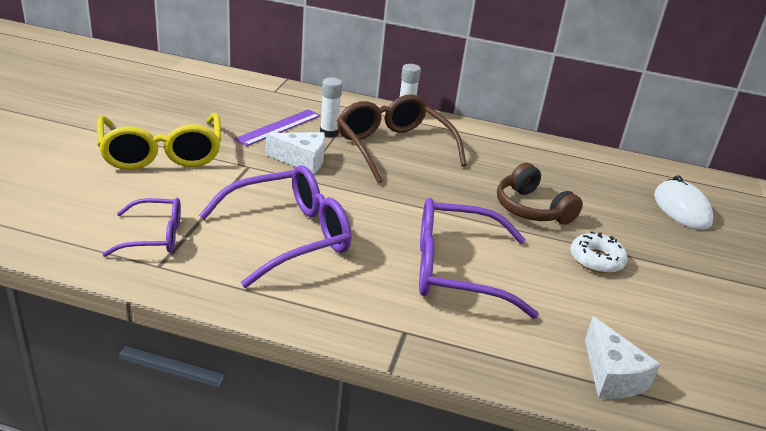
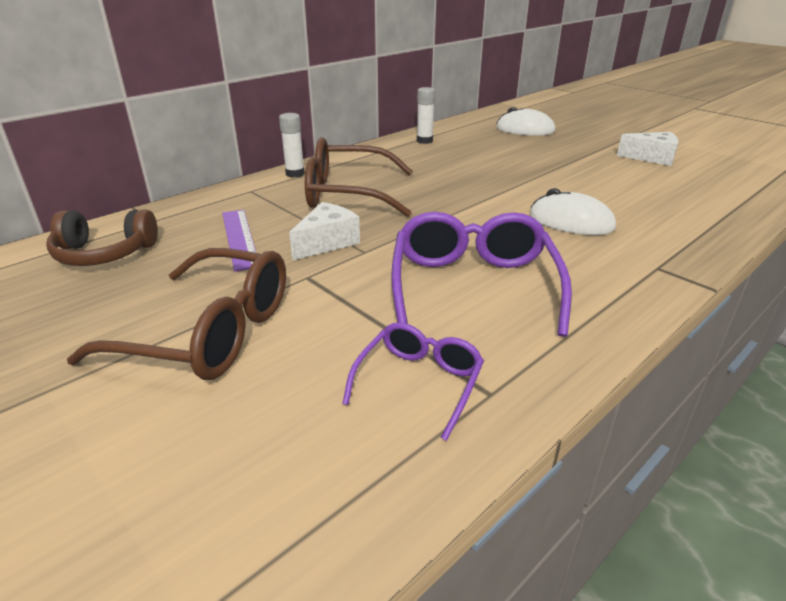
camera: 55 degrees left, 0 degrees up
yellow glasses [97,113,221,170] -> brown glasses [67,248,286,380]
white glue stick [320,78,342,138] -> white glue stick moved to [417,87,435,144]
purple glasses [419,198,539,319] -> white mouse [530,188,616,235]
brown headphones [497,163,583,225] -> brown headphones moved to [46,209,158,266]
white donut [571,231,628,274] -> none
white cheese [585,316,660,399] -> white cheese moved to [617,132,679,166]

